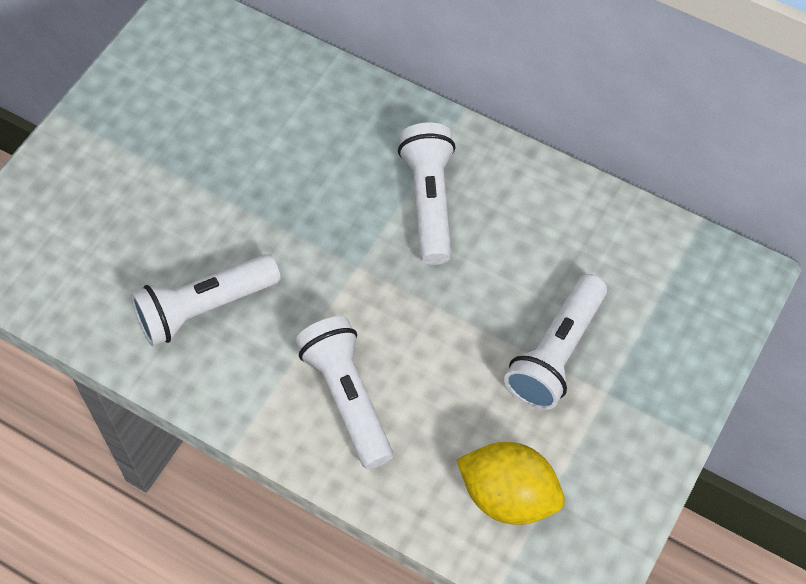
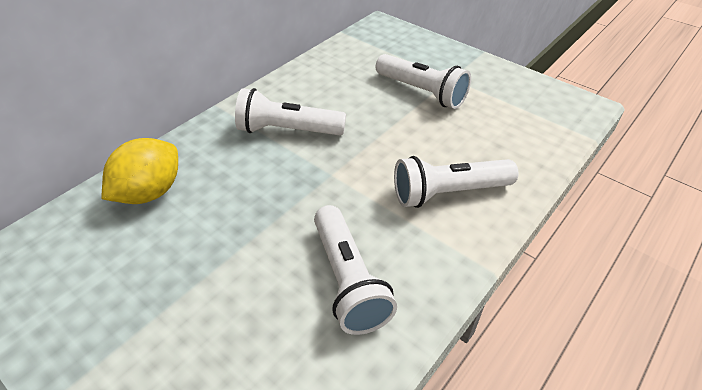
camera: 80 degrees left, 15 degrees down
yellow lemon [456,442,565,525] -> yellow lemon moved to [102,138,178,204]

